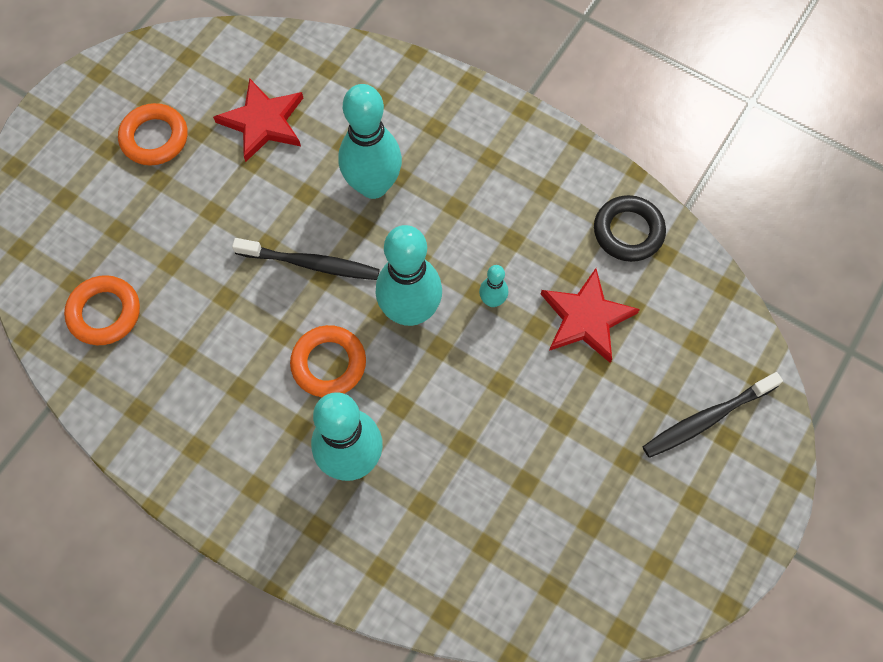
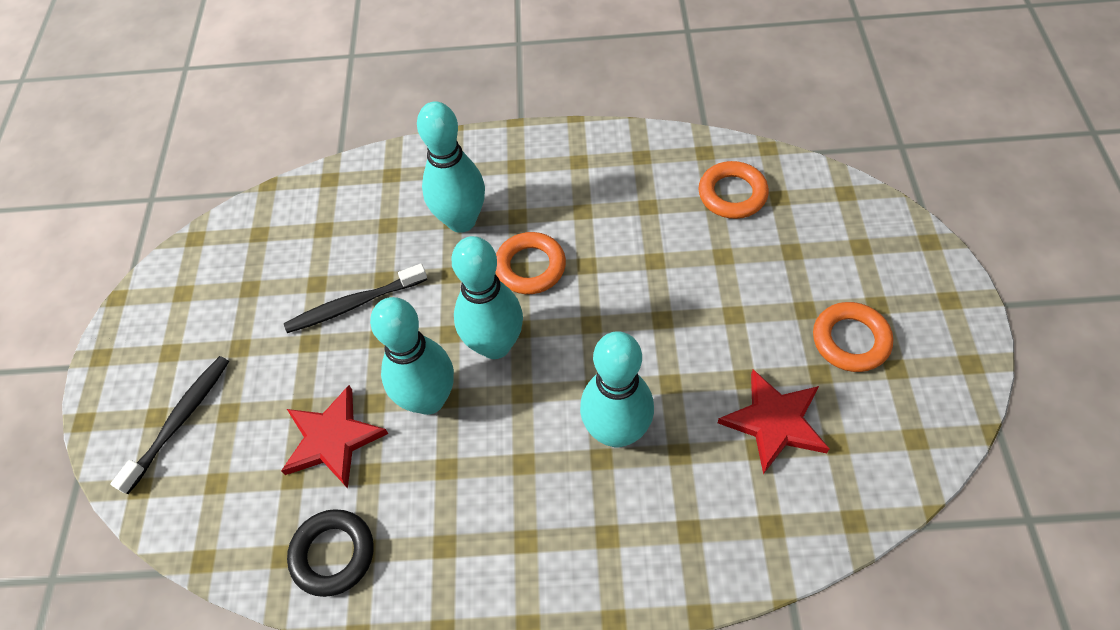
camera: 150 degrees right, 10 degrees down
black toothbrush [232,238,380,280] -> black toothbrush moved to [284,264,427,333]
turquoise bowling pin [479,265,508,307] -> turquoise bowling pin [370,297,454,415], size x2.23

